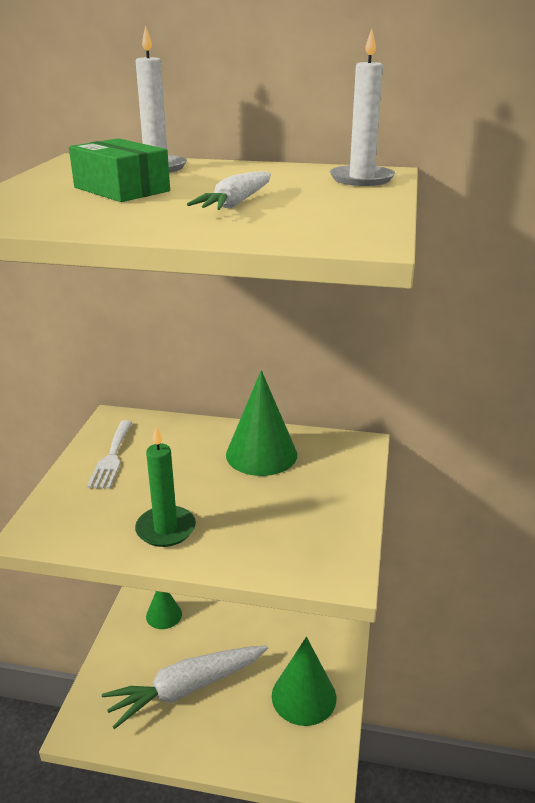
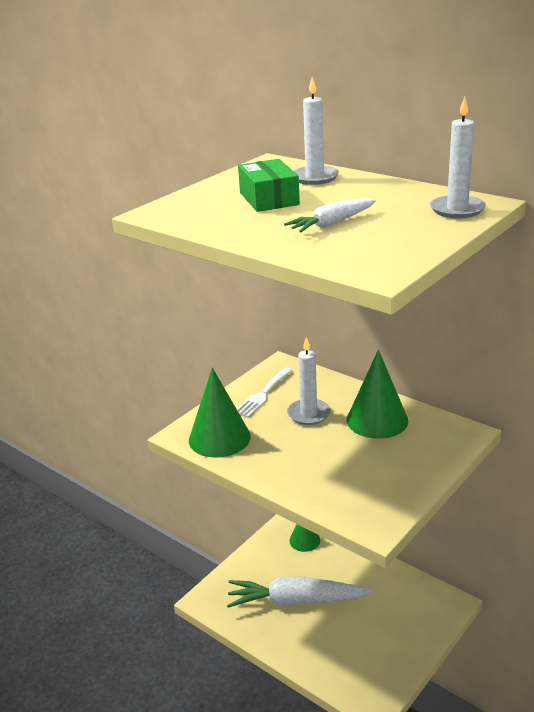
camera: 30 degrees right, 0 degrees up
green candle [135,426,196,547] -> none
green cone [272,637,336,726] -> green cone moved to [189,368,251,458]
none -> white candle [287,337,331,425]

